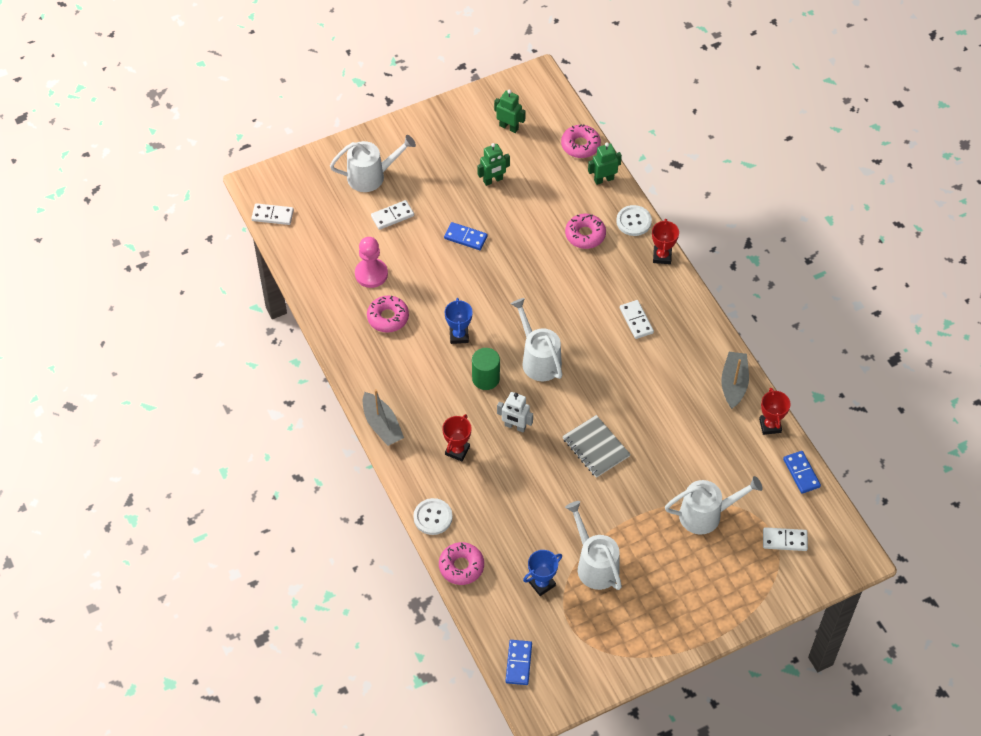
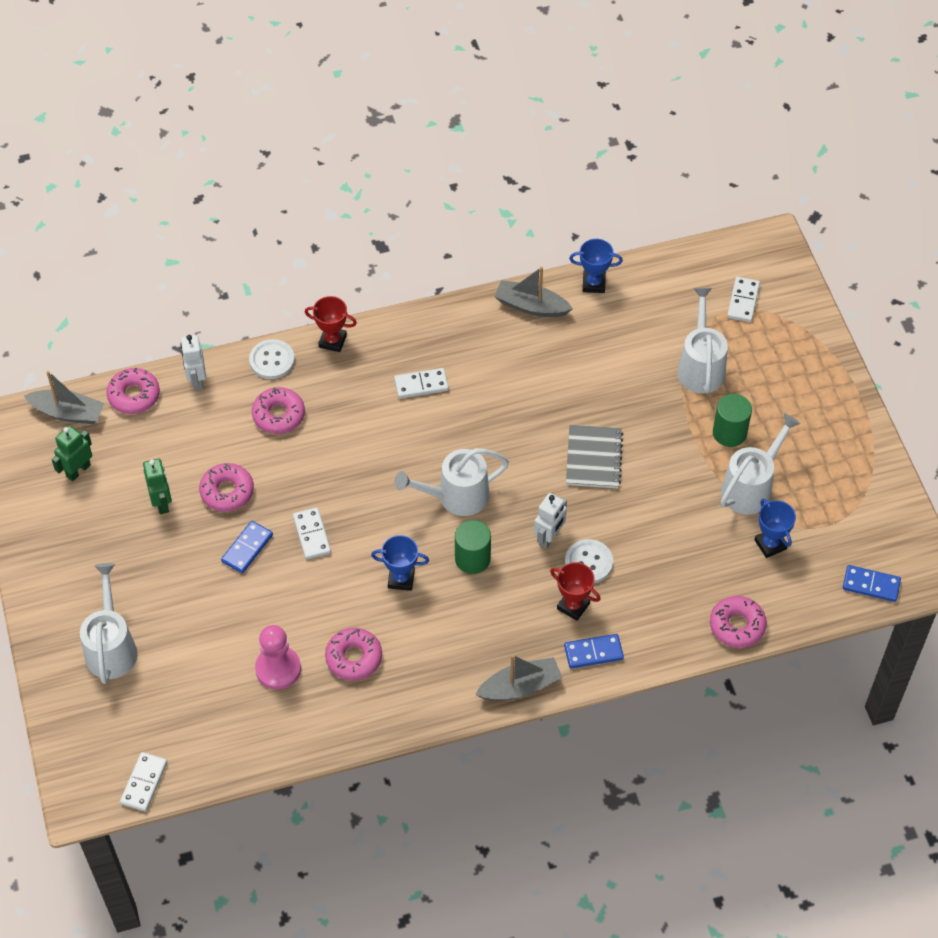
camera: 80 degrees left, 0 degrees up
white domino [371,200,414,230] -> white domino moved to [293,507,331,560]
white button [413,498,452,535] -> white button moved to [565,539,613,583]
grey notebook [562,415,631,478] -> grey notebook turned 60 degrees counterclockwise [566,425,623,488]
white watering can [565,501,622,590] -> white watering can turned 150 degrees clockwise [721,413,801,514]
green robot [588,142,622,185] -> white robot [180,335,206,391]
red trophy [759,388,791,435] -> blue trophy [569,239,623,293]
blue domino [783,451,821,494] -> blue domino moved to [564,634,624,669]
none -> grey boat [24,371,104,424]
none -> pink donut [199,463,254,512]
none -> green cylinder [713,394,752,447]

